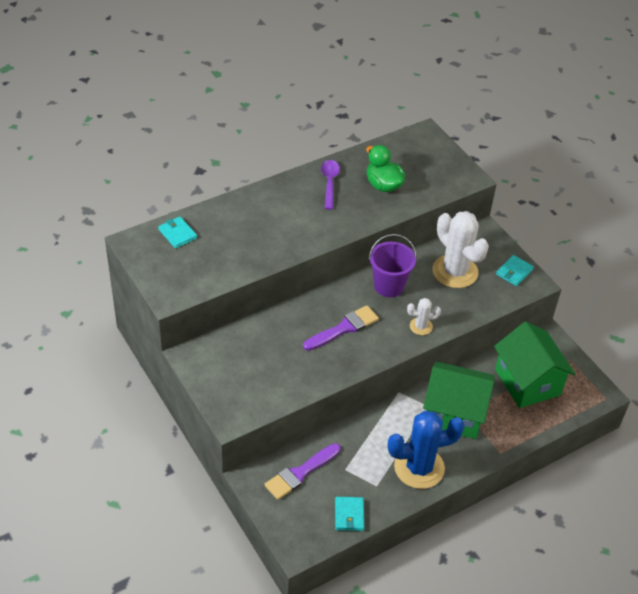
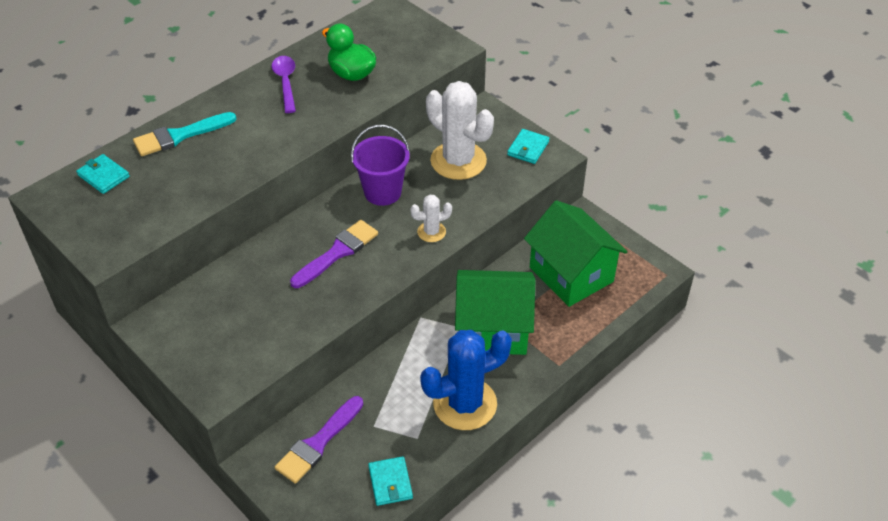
camera: 10 degrees left, 0 degrees up
none -> turquoise brush [133,112,236,156]

